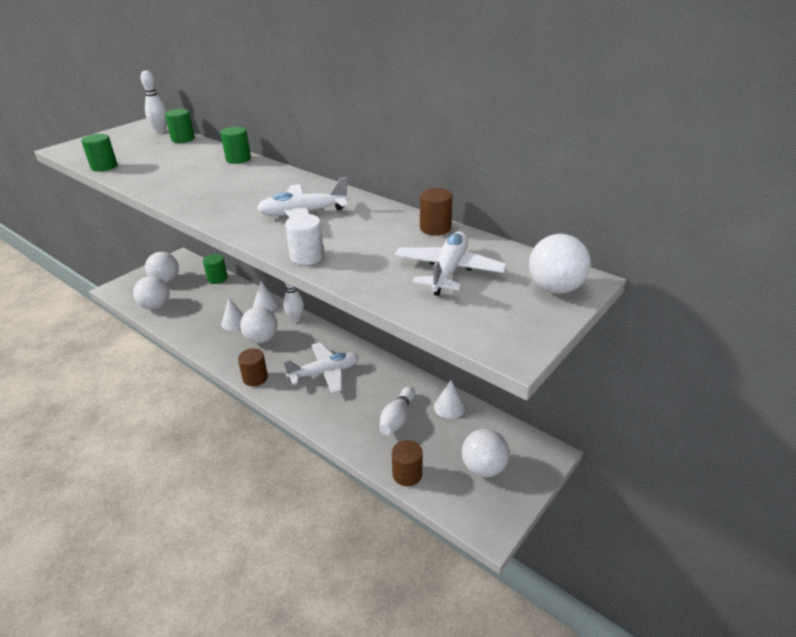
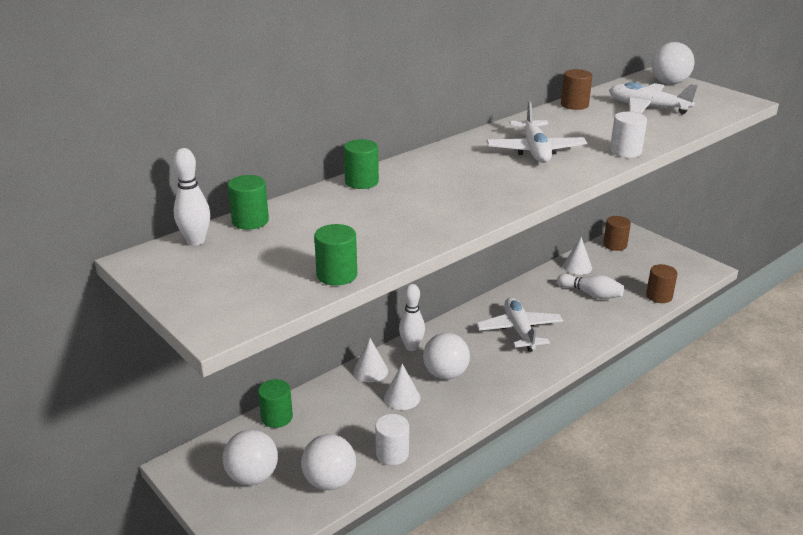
camera: 80 degrees left, 5 degrees down
brown cylinder [238,348,268,386] -> brown cylinder moved to [603,216,631,251]
white ball [462,429,509,477] -> none
none -> white cylinder [375,414,409,465]

